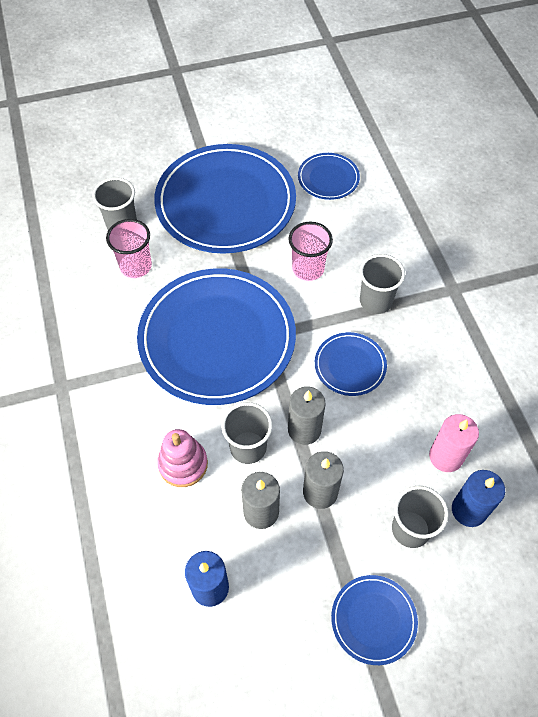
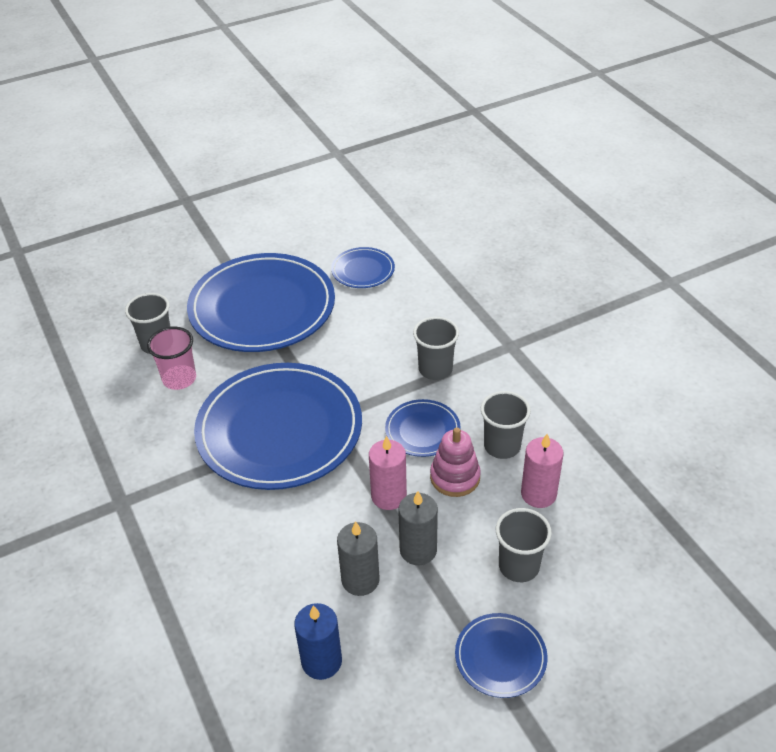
camera: 10 degrees left, 15 degrees down
pink stacking toy [157,429,208,487] -> pink stacking toy moved to [430,427,481,497]
grey cup [221,402,272,464] -> grey cup moved to [481,391,531,459]
grey candle [288,386,326,445] -> pink candle [369,436,407,510]
pink cup [289,222,333,281] -> none
blue candle [452,470,505,527] -> none

